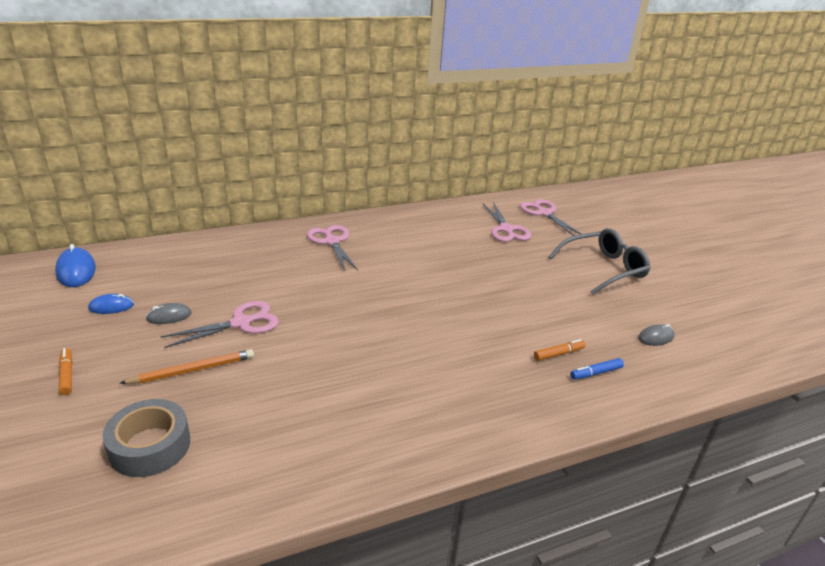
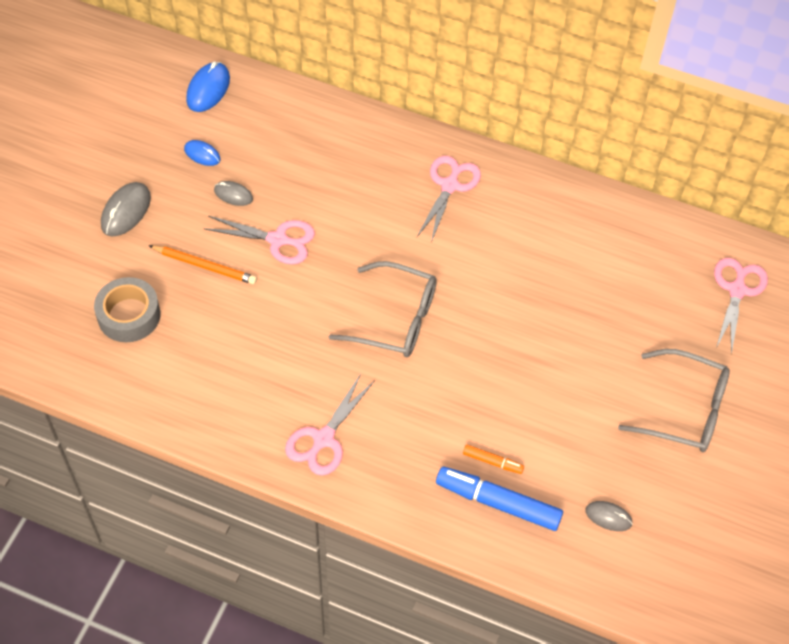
camera: 45 degrees right, 25 degrees up
orange marker [59,348,73,395] -> grey mouse [101,182,151,237]
pink scissors [483,202,531,242] -> pink scissors moved to [285,374,374,476]
blue marker [570,358,624,380] -> blue marker [436,467,563,531], size x2.04
none -> grey glasses [329,261,437,357]

